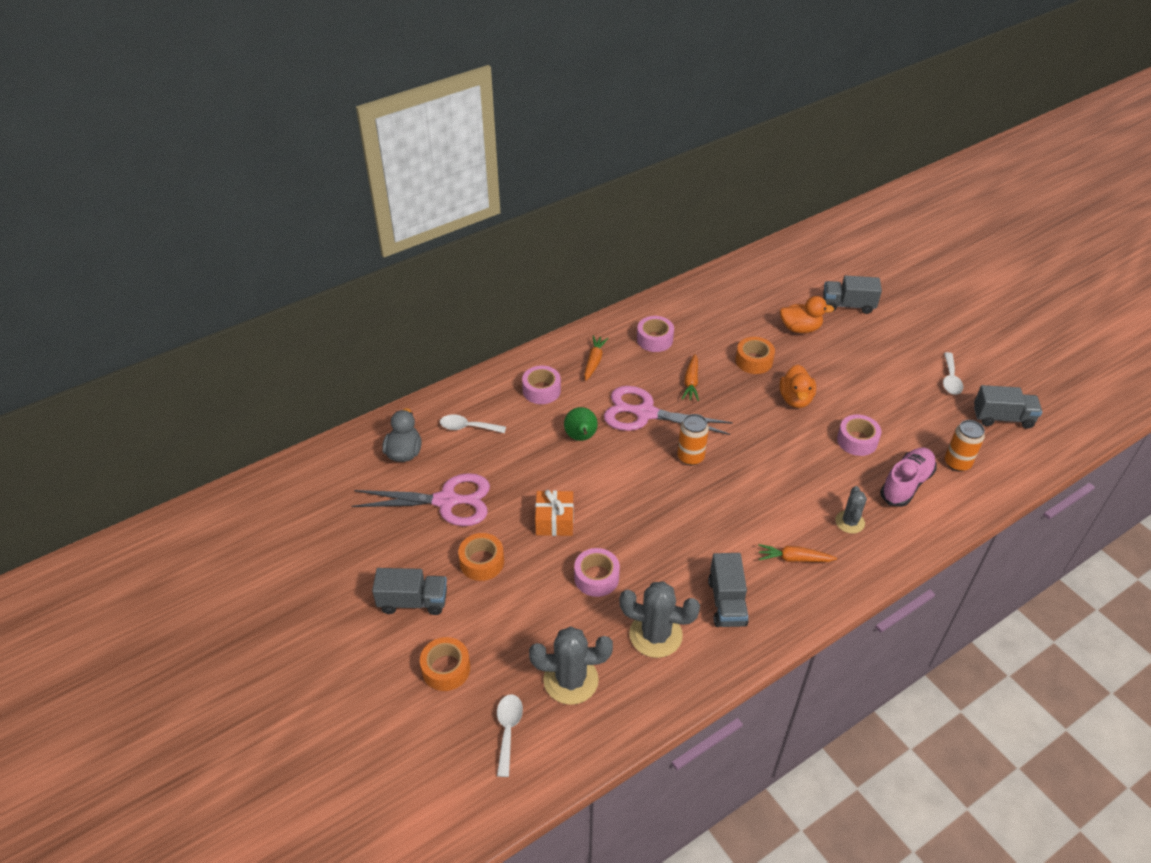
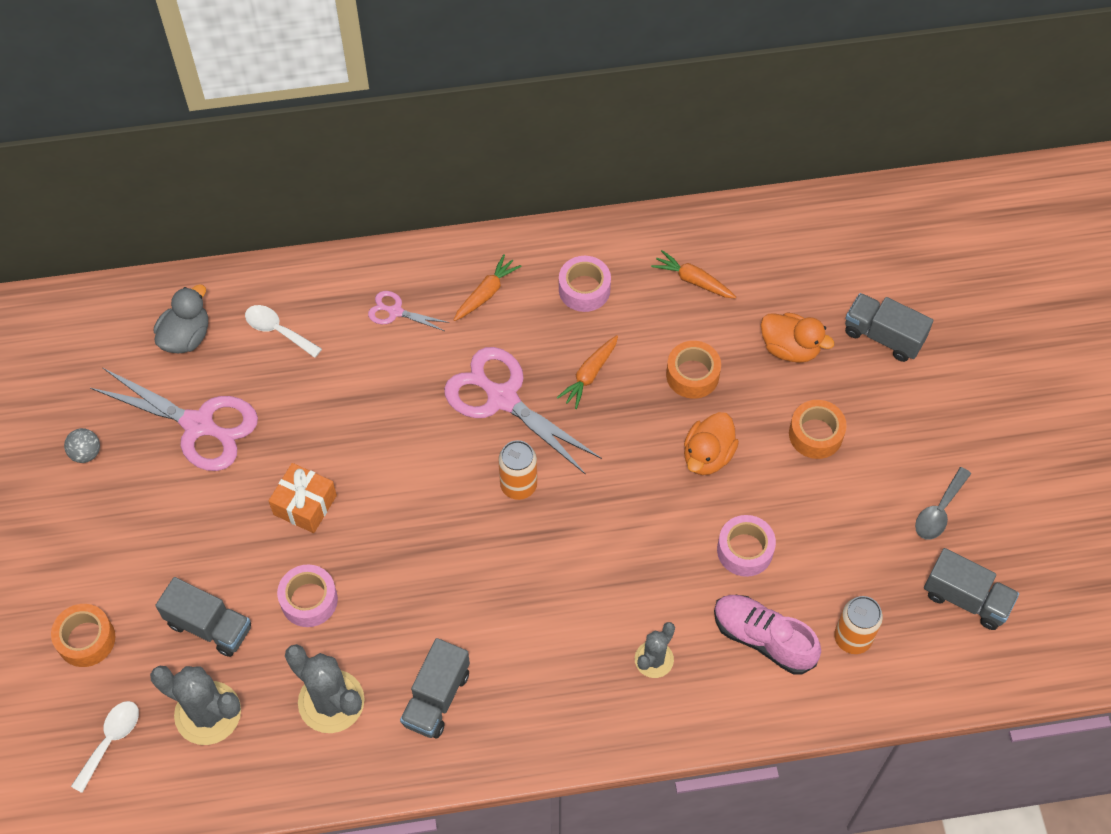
camera: 25 degrees right, 15 degrees up
grey truck [372,568,447,615] -> grey truck moved to [155,577,251,657]
orange tape [458,533,504,581] -> orange tape moved to [789,400,847,459]
pink tape [522,366,561,404] -> pink scissors [368,291,449,331]
green pear [564,407,598,441] -> none
orange carrot [758,544,837,562] -> orange carrot moved to [651,250,736,299]
pink shoe [880,448,936,507] -> pink shoe turned 120 degrees counterclockwise [714,595,821,675]
white spoon [943,352,963,395] -> grey spoon [915,467,971,540]
none -> grey ball [64,428,100,463]

